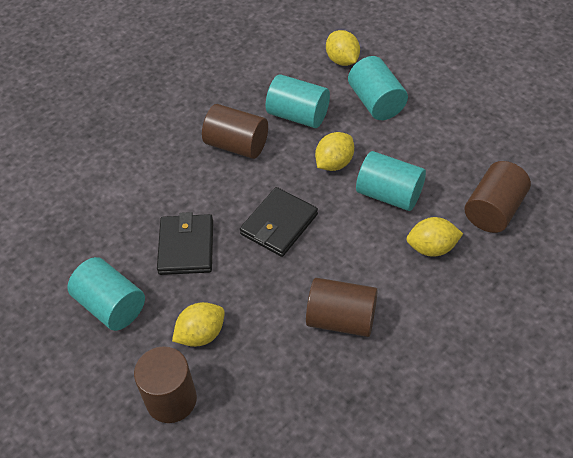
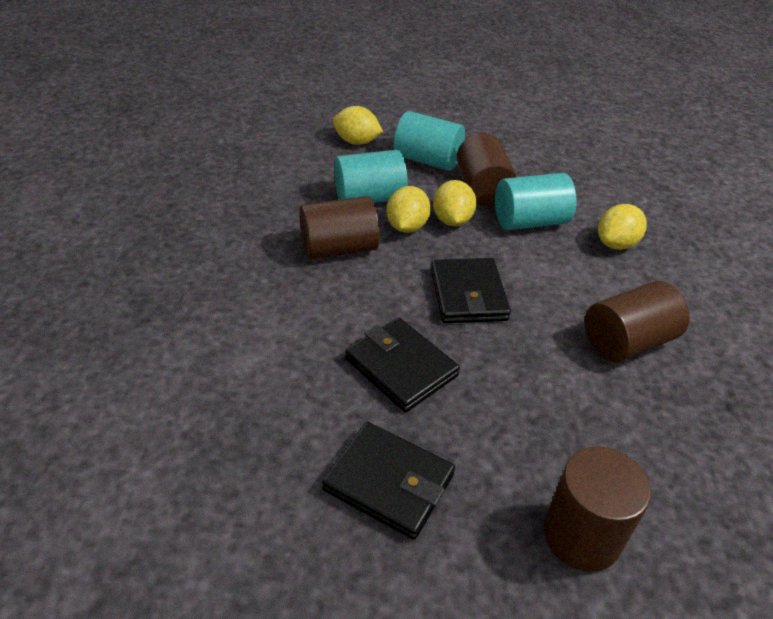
camera: 45 degrees left, 10 degrees down
turquoise cylinder [67,257,145,331] -> black wallet [322,422,455,539]
yellow lemon [172,302,225,347] -> yellow lemon moved to [387,186,431,233]
brown cylinder [464,161,531,233] -> brown cylinder moved to [457,133,517,207]

